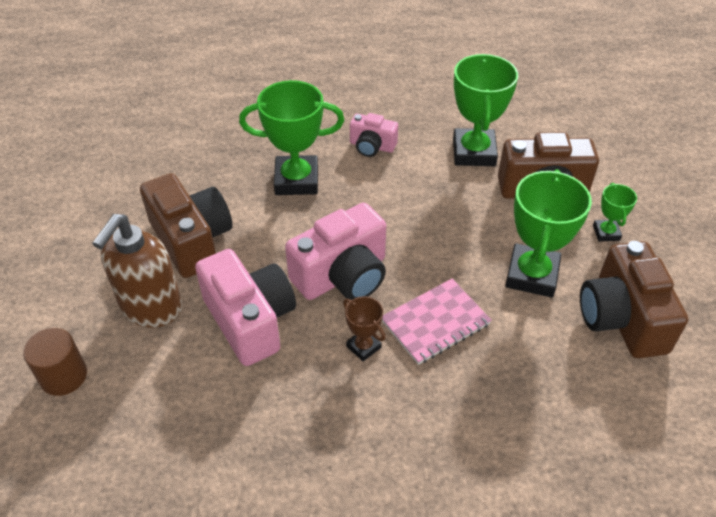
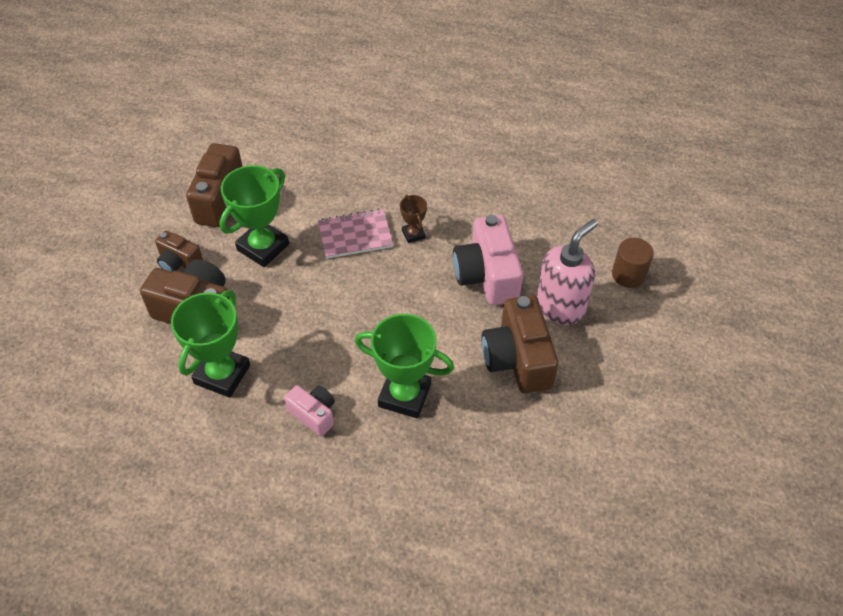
camera: 160 degrees left, 5 degrees up
brown soap dispenser [92,214,182,328] -> pink soap dispenser [537,219,598,325]
pink camera [285,203,386,300] -> none
green trophy [593,183,637,241] -> brown camera [155,230,203,272]

